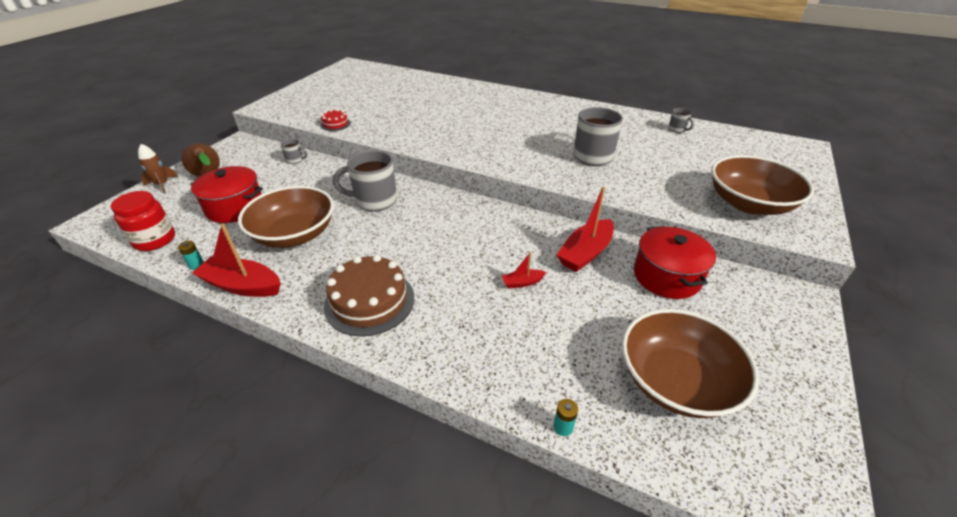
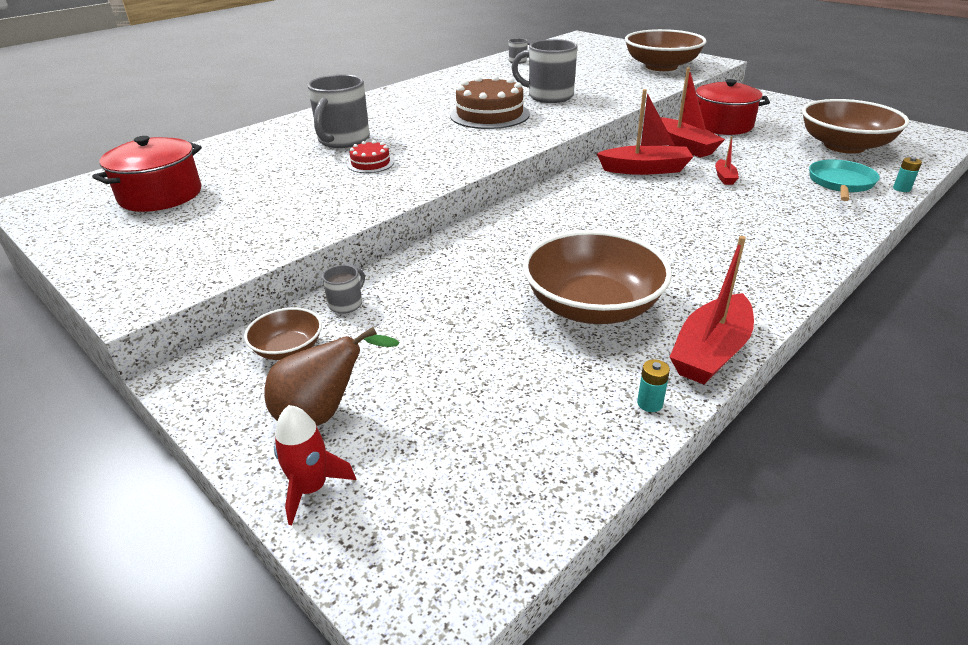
camera: 70 degrees left, 5 degrees down
red jar [111,191,175,251] -> none
brown rocket [138,144,178,193] -> red rocket [274,405,356,525]
red pot [190,166,263,223] -> red pot moved to [92,136,202,212]
red cake [320,109,351,131] -> red cake moved to [347,140,394,173]
brown cake [324,255,414,336] -> brown cake moved to [450,75,530,129]
grey mug [333,150,397,212] -> grey mug moved to [307,74,370,148]
none -> brown bowl [244,308,322,360]
none -> red boat [597,89,693,175]
none -> turquoise pan [809,160,880,201]

